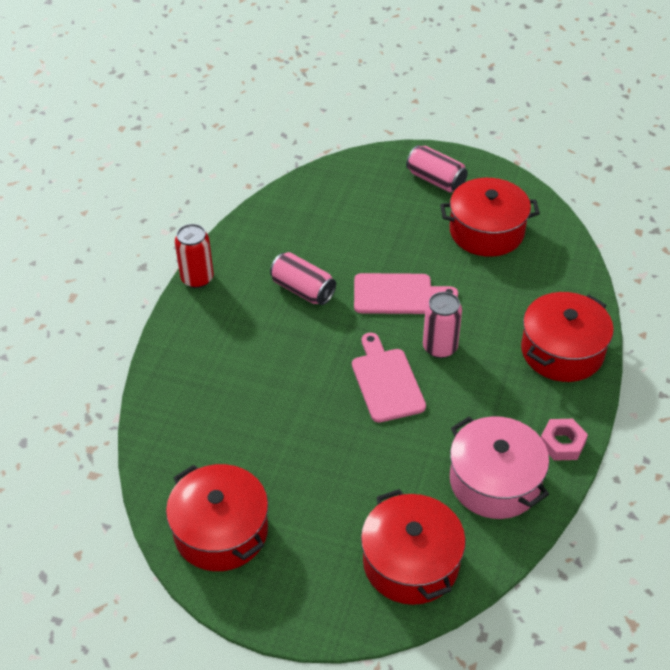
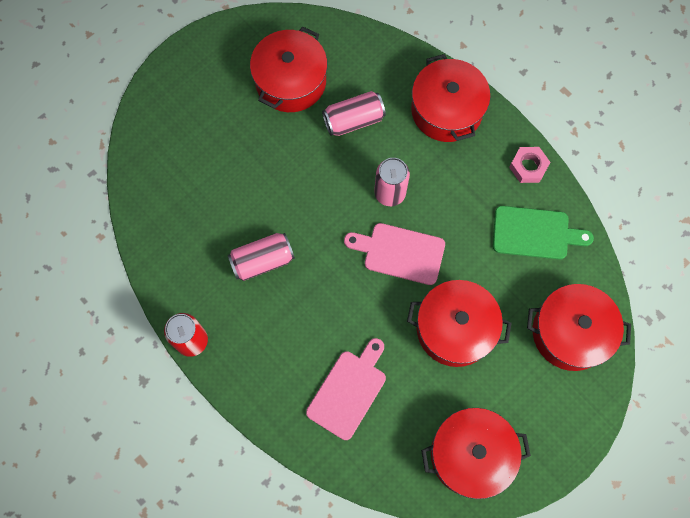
camera: 60 degrees left, 25 degrees up
pink cutting board [354,273,458,314] -> pink cutting board moved to [306,338,386,440]
pink can [406,145,468,192] -> pink can moved to [322,91,386,136]
pink pot [450,416,549,519] -> green cutting board [493,206,594,260]
none -> red pot [407,280,512,367]

